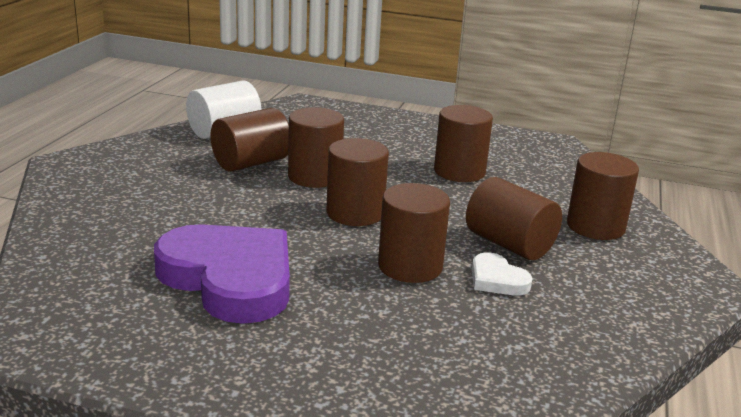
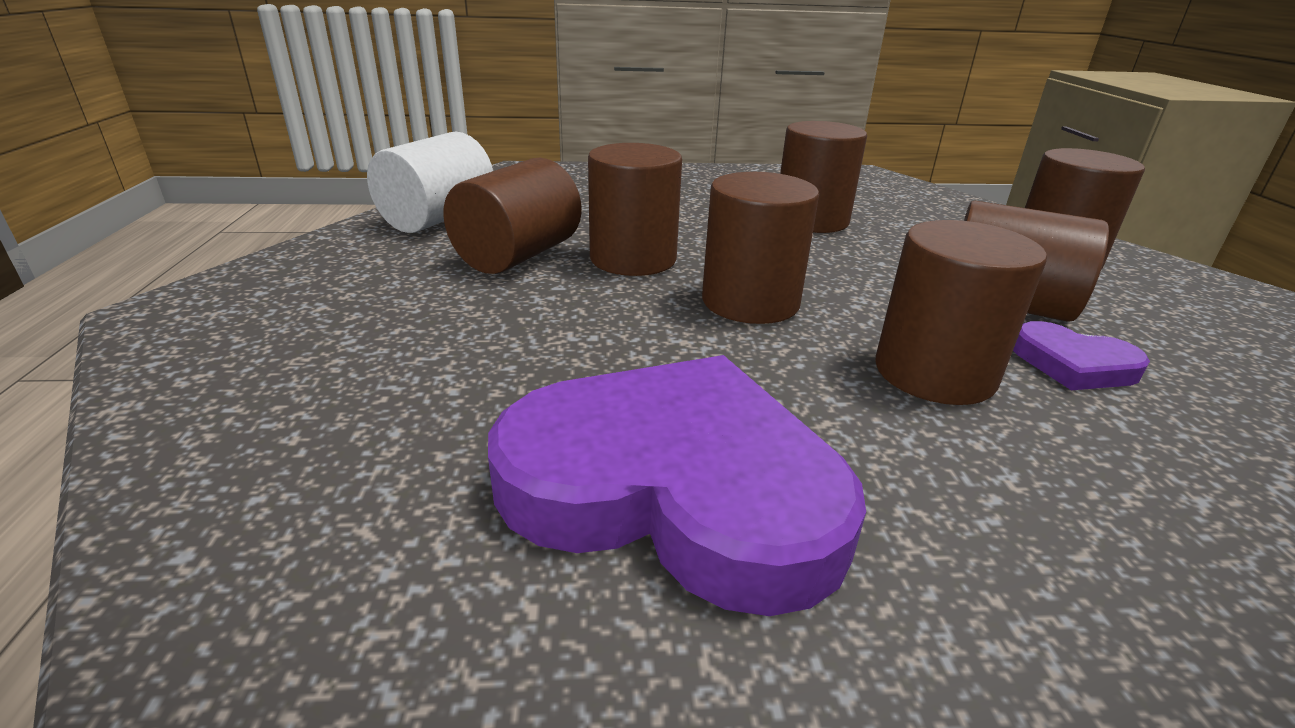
camera: 20 degrees left, 5 degrees up
white heart [472,252,533,296] -> purple heart [1013,321,1150,390]

